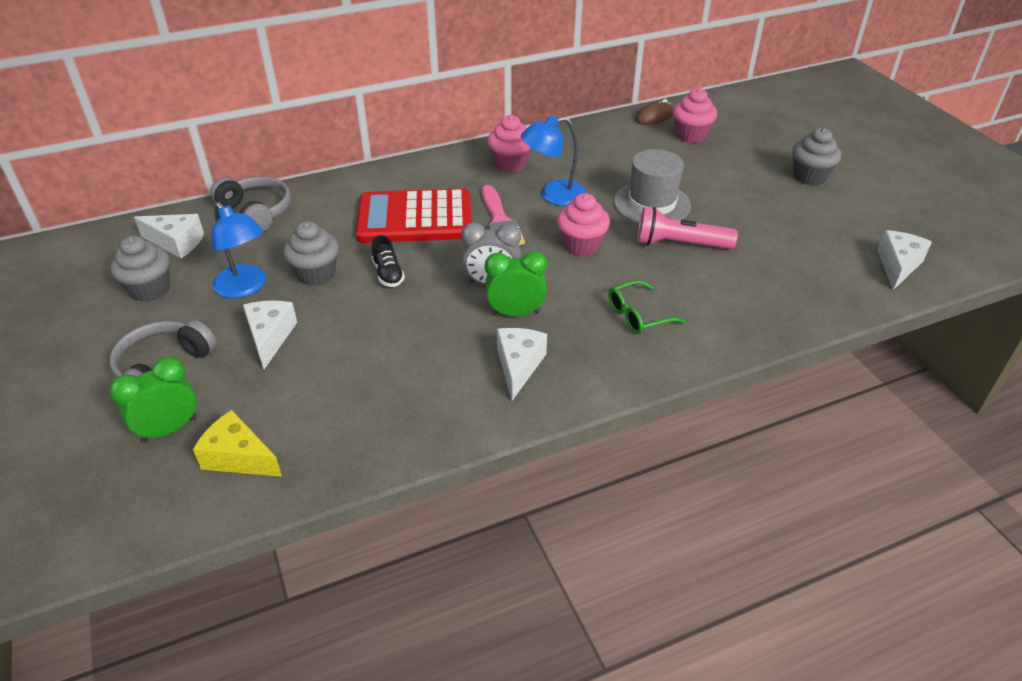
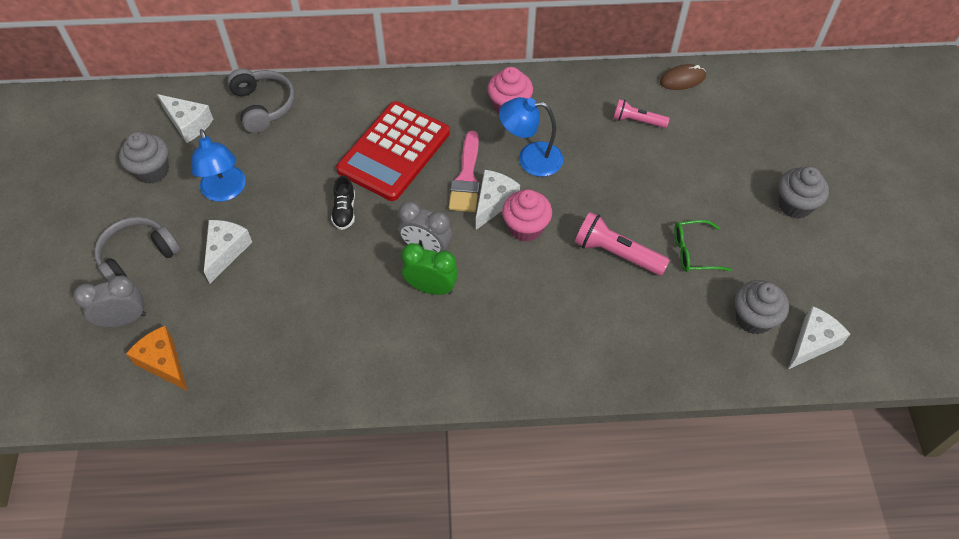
camera: 20 degrees right, 15 degrees up
green clock [109,357,197,443] -> grey clock [73,275,146,327]
yellow cheese [193,410,282,477] -> orange cheese [126,326,188,391]
grey cupcake [283,221,339,286] -> grey cupcake moved to [735,280,789,335]
red calculator [356,188,472,243] -> red calculator turned 75 degrees counterclockwise [336,101,450,201]
white cheese [497,328,547,401] -> white cheese moved to [476,170,520,230]
green glasses [608,280,685,334] -> green glasses moved to [674,220,732,272]
grey hat [614,149,691,223] -> none
pink cupcake [673,88,717,143] -> none
none -> pink flashlight [613,99,670,128]

